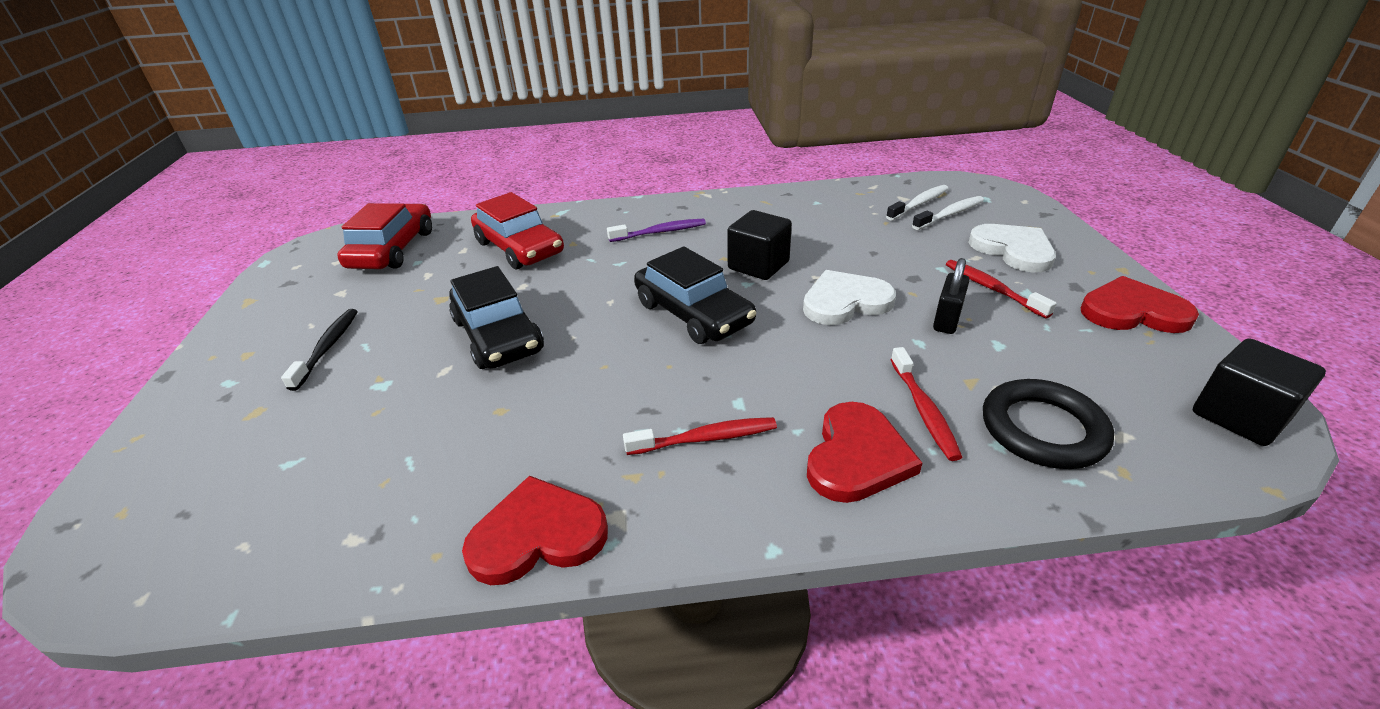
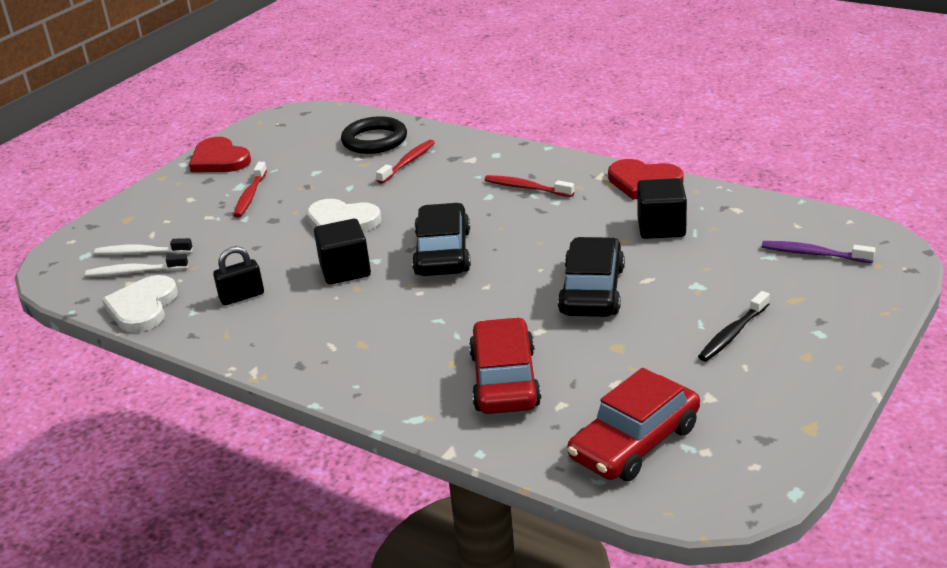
camera: 140 degrees left, 5 degrees down
purple toothbrush [607,219,706,242] -> purple toothbrush moved to [762,241,876,263]
red heart [807,402,922,503] -> none
black padlock [933,258,970,334] -> black padlock moved to [213,246,264,305]
white heart [968,224,1056,273] -> white heart moved to [102,275,178,332]
black cube [1193,339,1326,446] -> black cube moved to [637,178,687,239]

